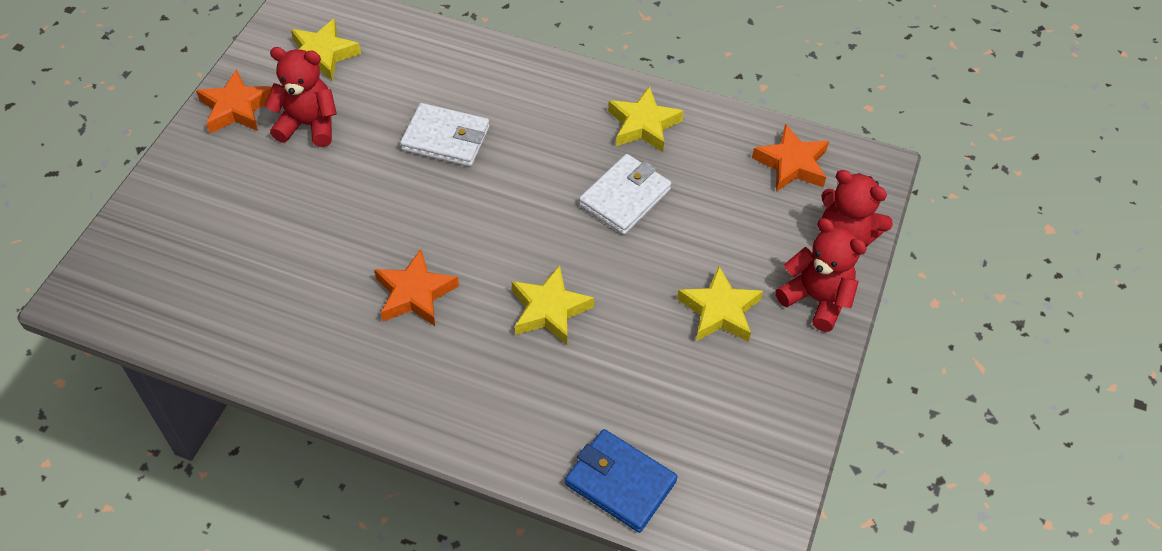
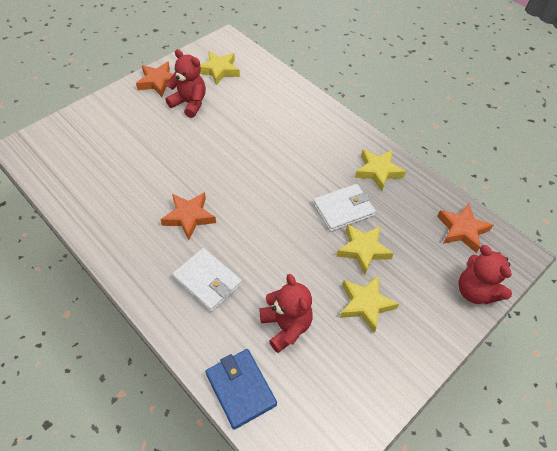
camera: 25 degrees right, 0 degrees up
white wallet [400,103,490,167] -> white wallet moved to [172,248,242,312]
yellow star [512,265,594,345] -> yellow star moved to [336,224,394,275]
red teddy bear [776,218,867,332] -> red teddy bear moved to [259,274,313,353]

